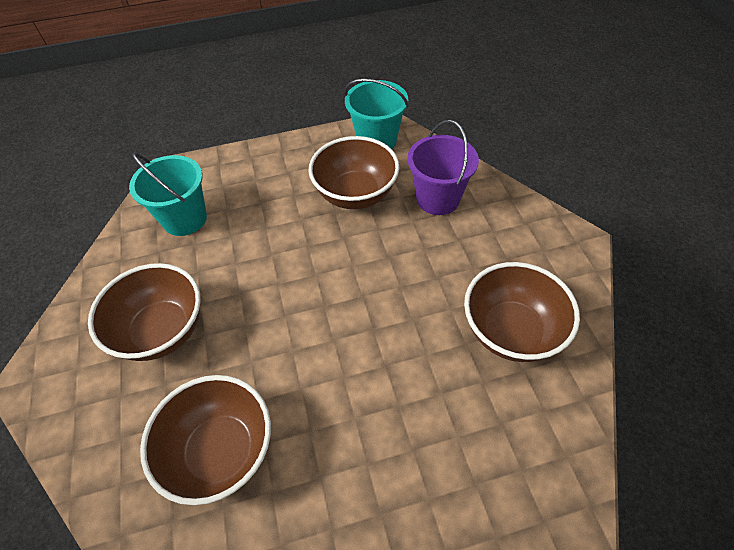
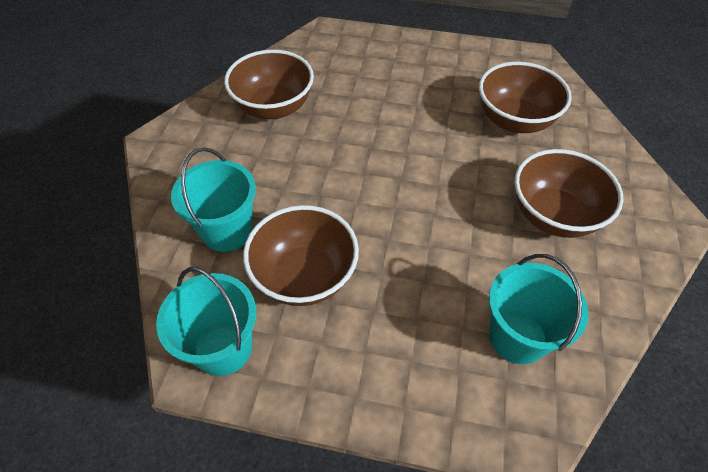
camera: 155 degrees left, 0 degrees up
purple bucket [407,120,479,215] -> turquoise bucket [171,147,256,252]

